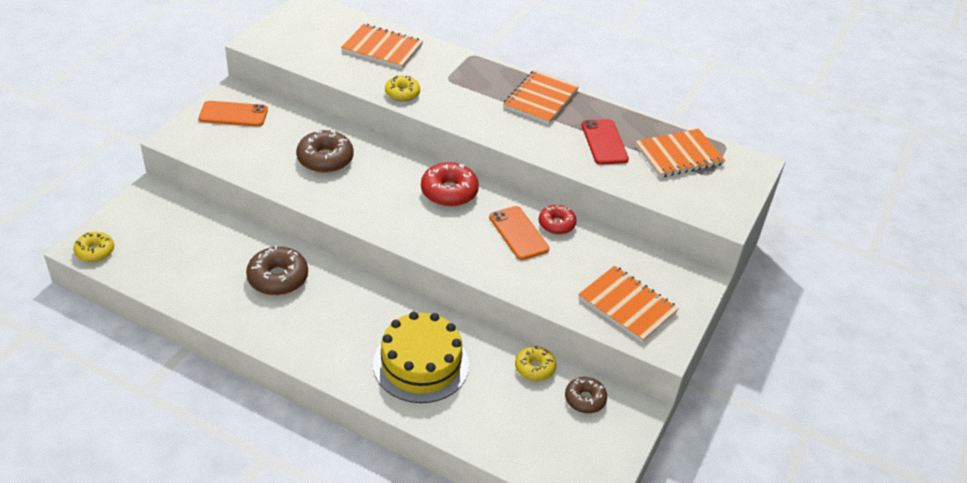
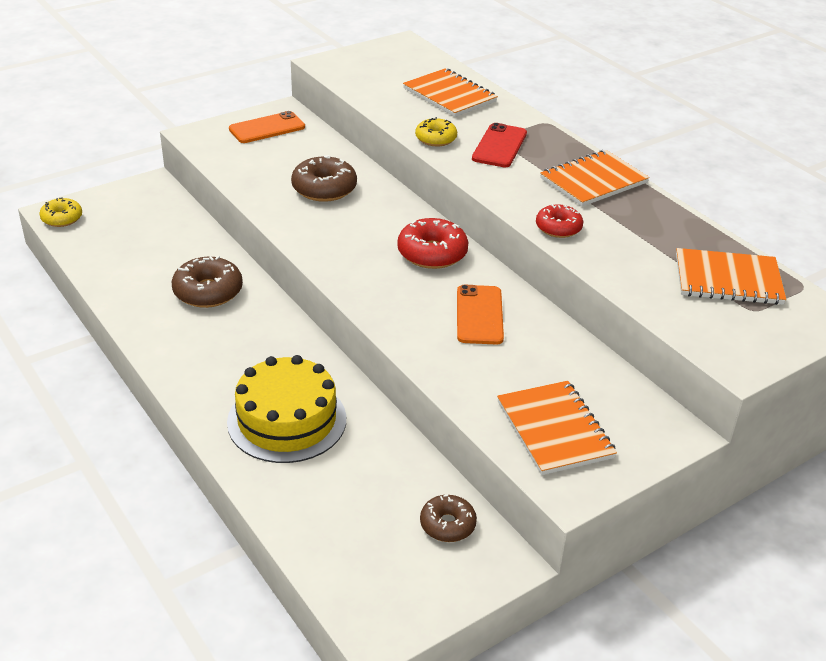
camera: 30 degrees right, 5 degrees down
orange phone [199,101,268,127] -> orange phone turned 60 degrees counterclockwise [229,111,305,143]
yellow donut [515,346,556,381] -> none
red donut [539,205,576,234] -> red donut moved to [536,204,583,238]
red phone [581,119,629,165] -> red phone moved to [472,123,527,168]

